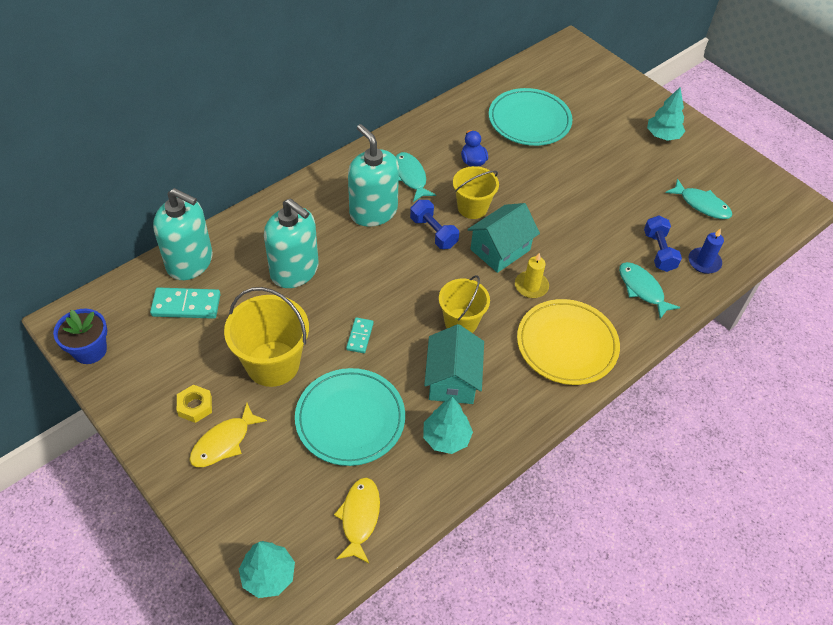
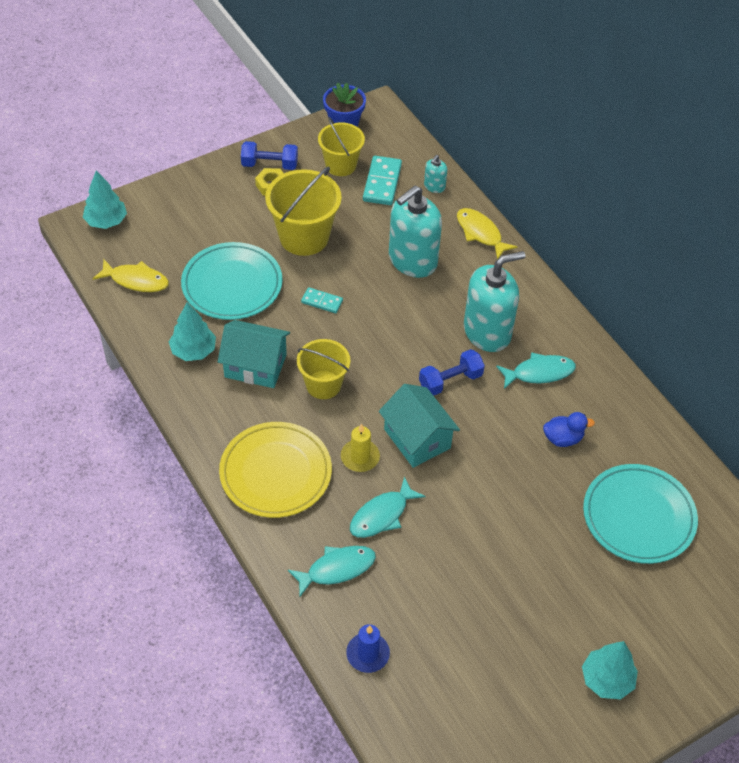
camera: 100 degrees right, 0 degrees up
turquoise soap dispenser [153,188,213,280] -> turquoise soap dispenser [424,155,447,193], size x0.44
yellow fish [189,403,267,467] -> yellow fish moved to [457,208,517,260]
yellow bucket [453,166,499,219] -> yellow bucket moved to [318,117,365,176]
blue dumbbell [644,215,682,272] -> blue dumbbell moved to [241,141,298,170]
turquoise fish [665,179,732,219] -> turquoise fish moved to [350,476,426,538]

